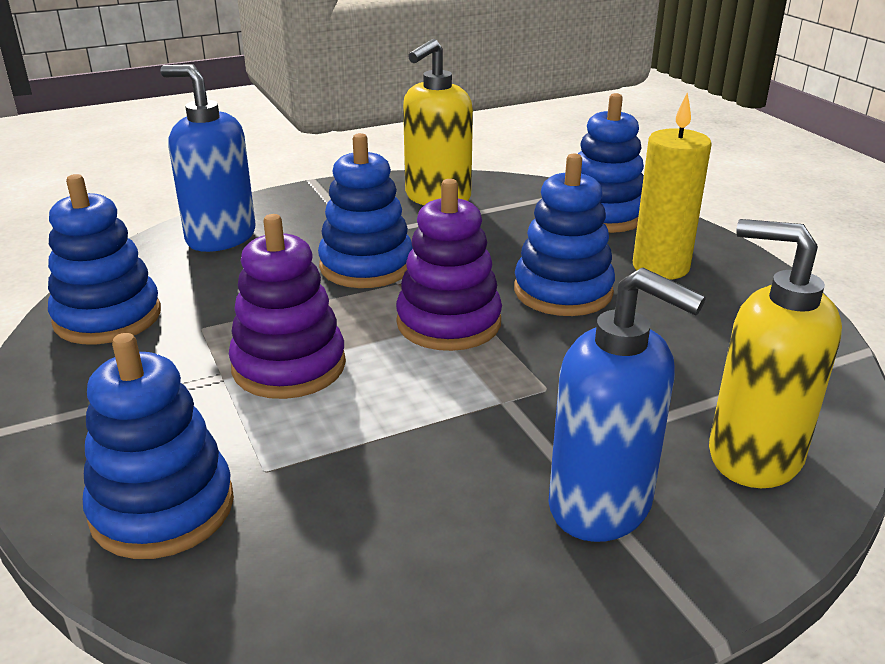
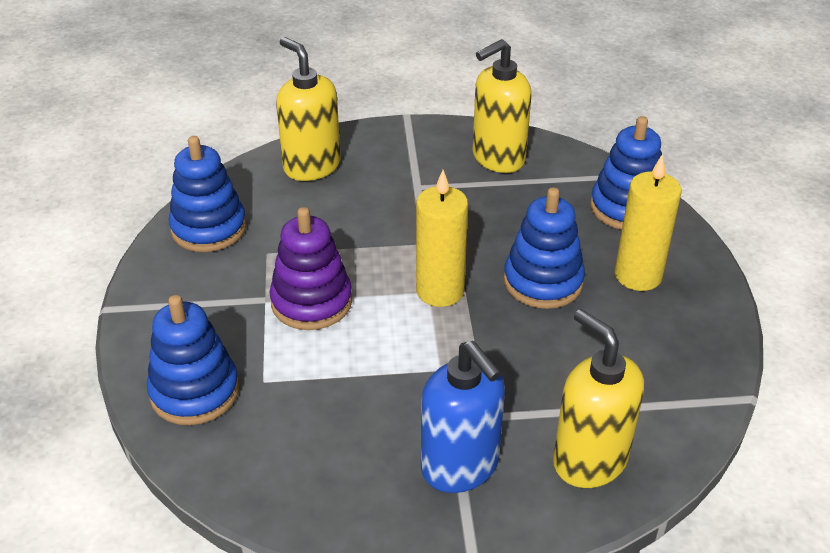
camera: 20 degrees right, 10 degrees up
blue soap dispenser [160,64,256,252] -> yellow soap dispenser [276,37,341,181]
blue stacking toy [318,133,413,288] -> none
purple stacking toy [396,179,502,351] -> yellow candle [416,170,468,307]

